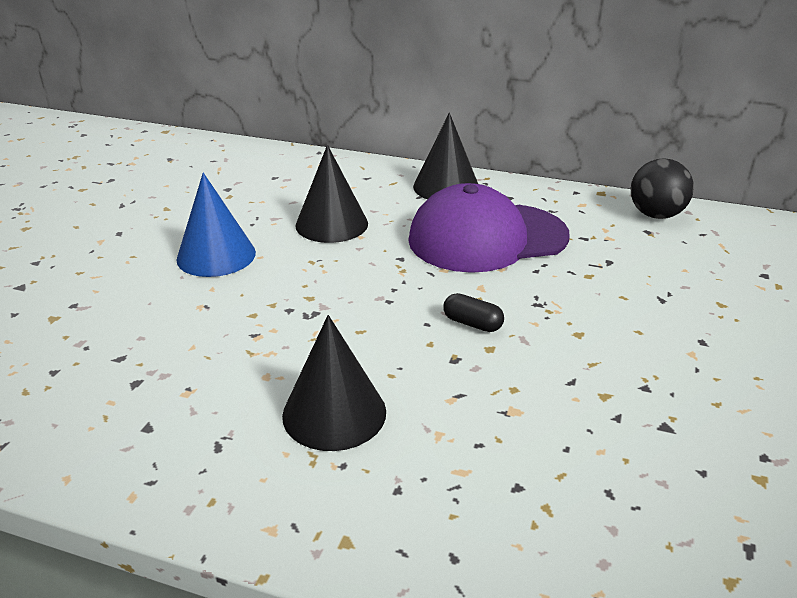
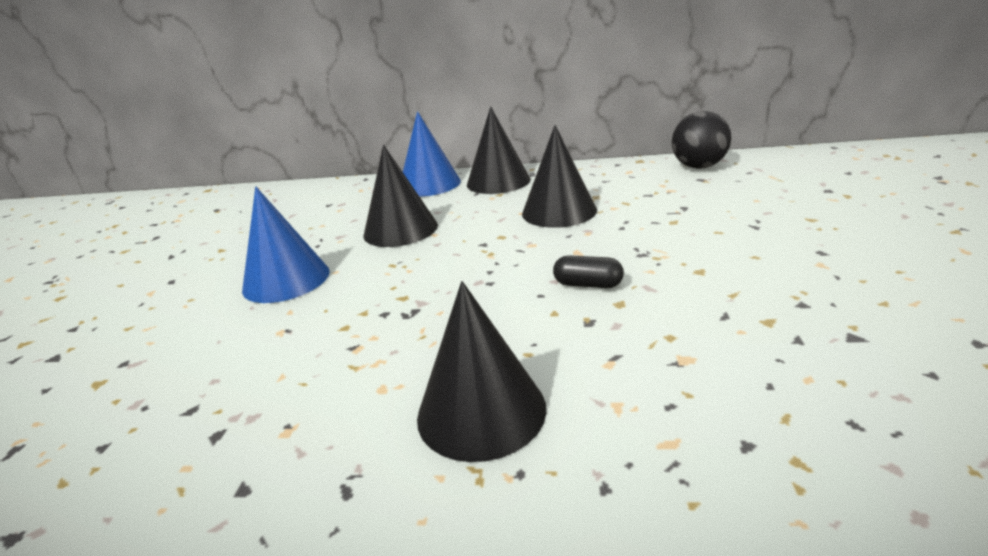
camera: 10 degrees left, 5 degrees down
purple cap [408,183,570,273] -> black cone [522,125,597,228]
none -> blue cone [403,111,461,197]

